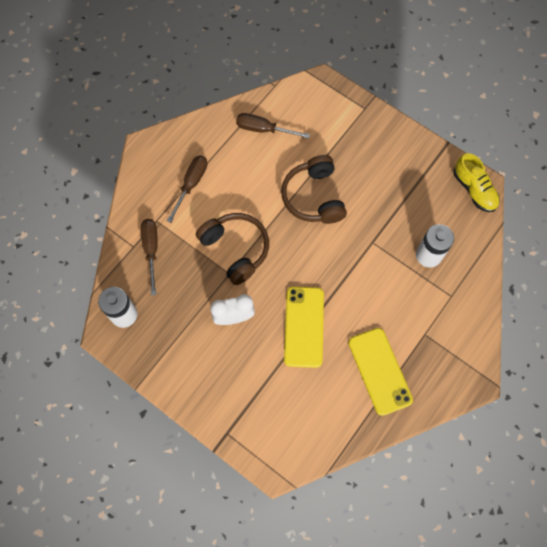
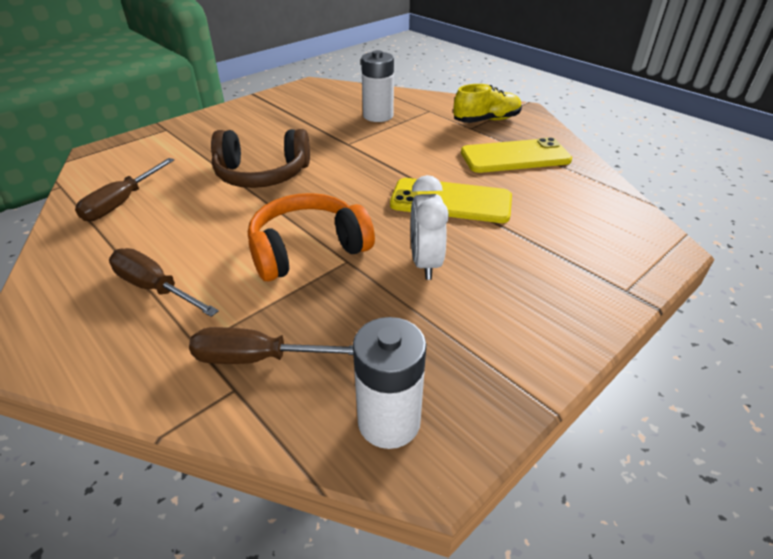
camera: 80 degrees left, 30 degrees down
brown headphones [196,213,269,285] -> orange headphones [248,193,375,281]
yellow shoe [454,153,500,212] -> yellow shoe moved to [454,84,522,123]

